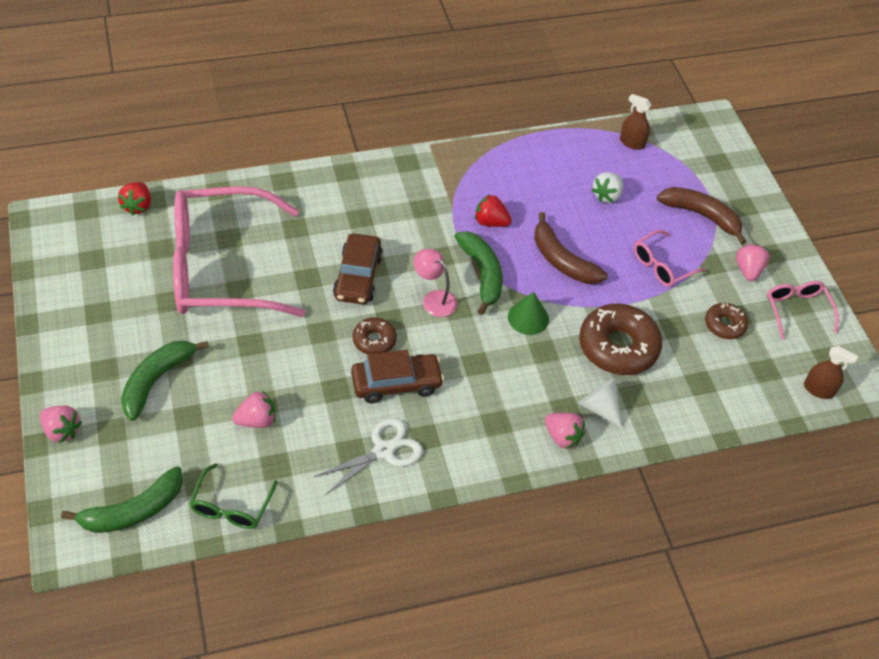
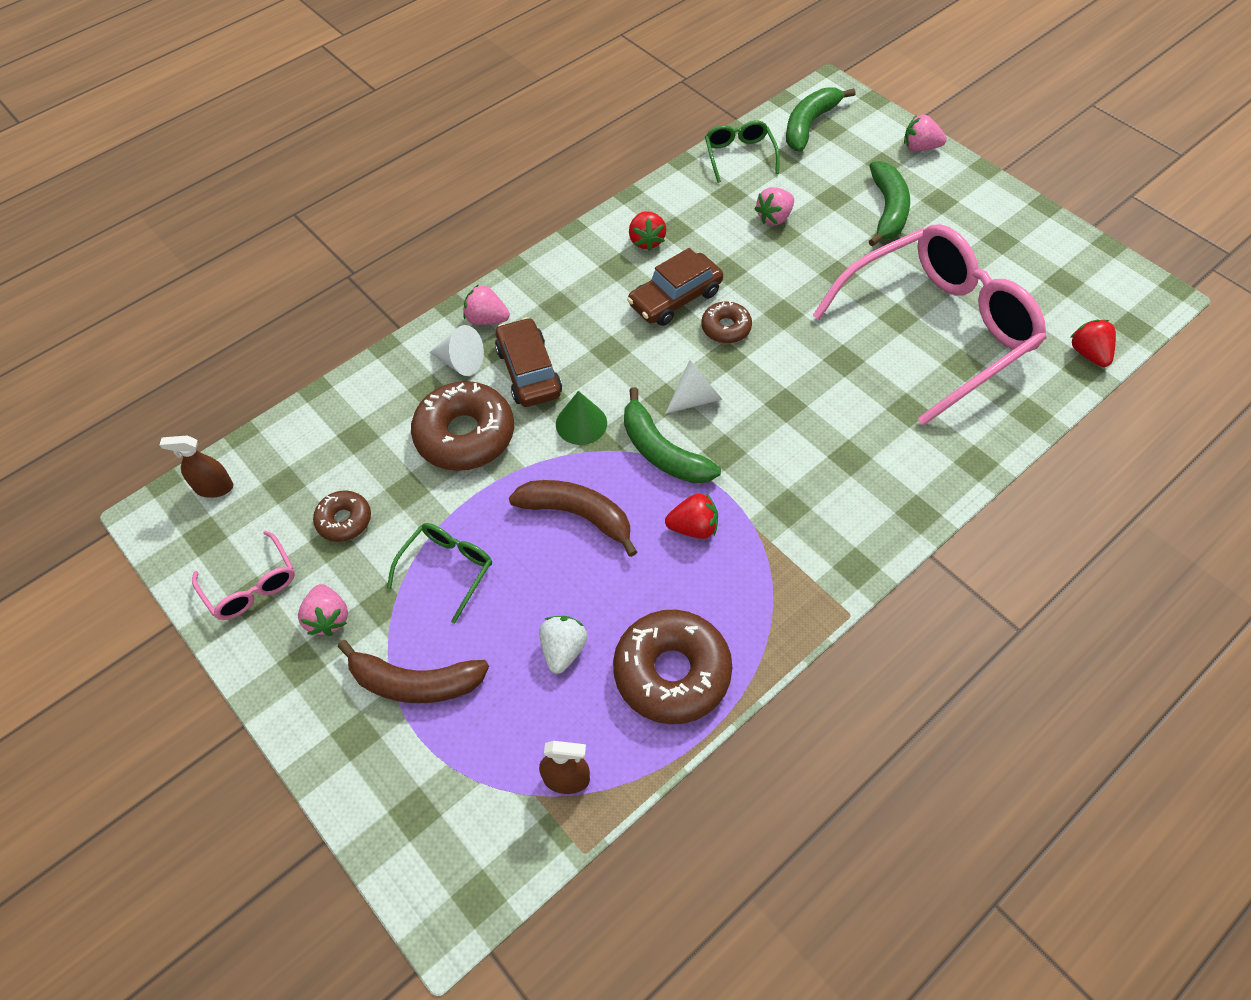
camera: 160 degrees right, 5 degrees up
white scissors [314,418,423,494] -> red strawberry [629,211,667,251]
brown car [333,233,383,305] -> brown car moved to [495,317,562,407]
pink lamp [413,249,457,317] -> white cone [665,360,723,414]
pink glasses [634,230,706,287] -> green glasses [387,523,492,624]
none -> brown donut [613,609,732,724]

